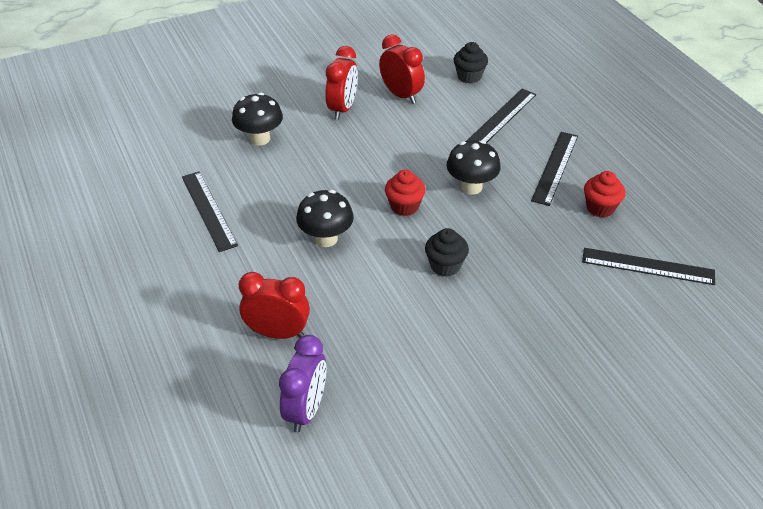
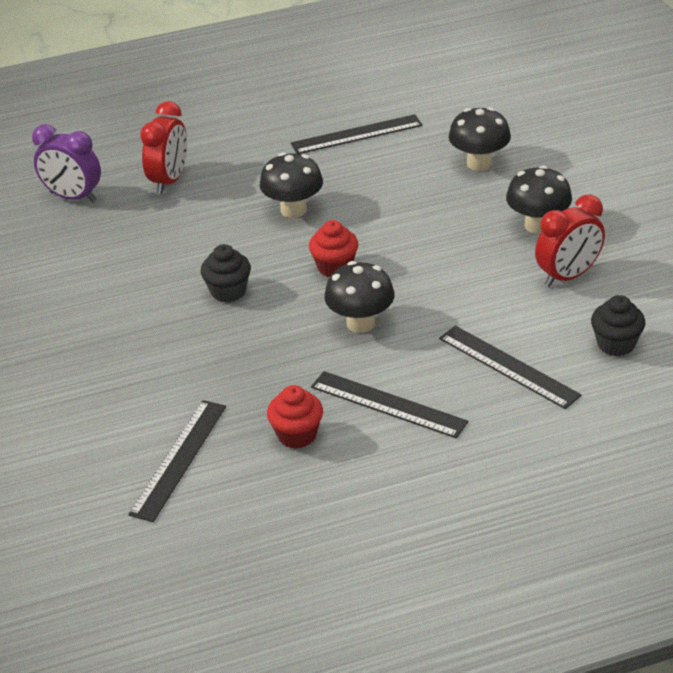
camera: 100 degrees right, 5 degrees down
red clock [326,46,358,120] -> black mushroom [506,165,572,234]

